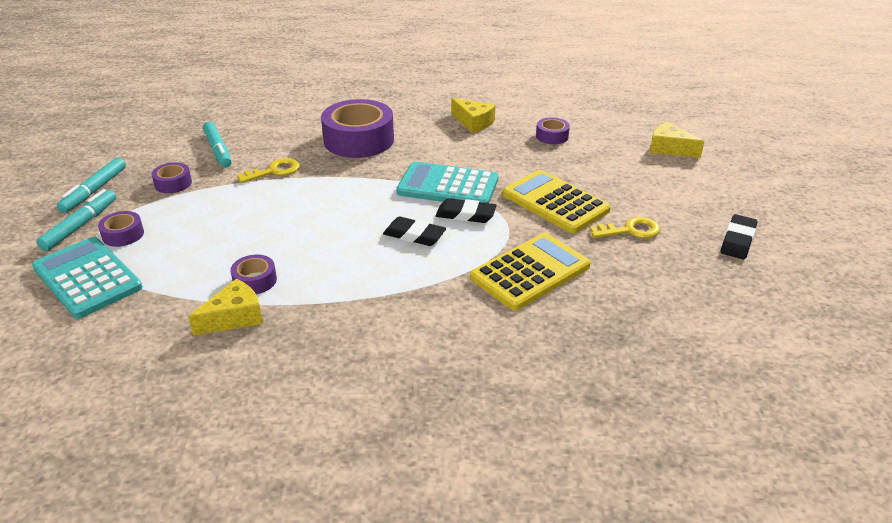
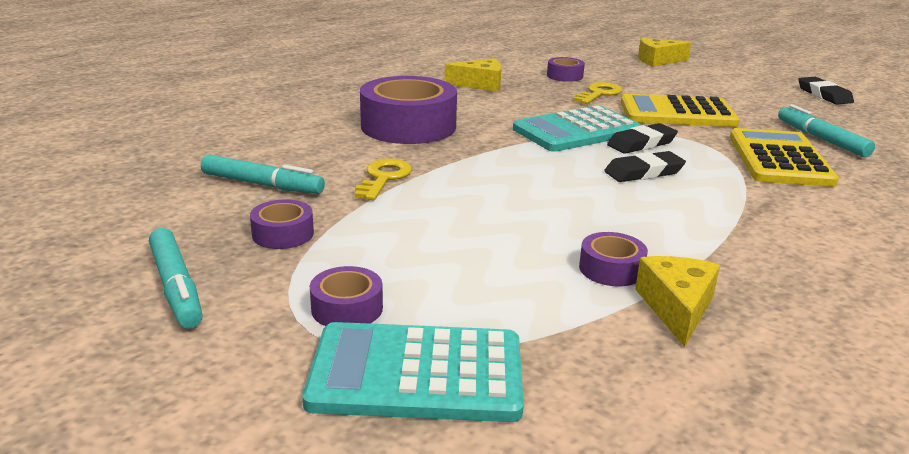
camera: 45 degrees left, 10 degrees down
turquoise marker [36,189,116,251] -> turquoise marker moved to [778,104,875,157]
yellow key [590,217,660,238] -> yellow key moved to [574,82,622,104]

